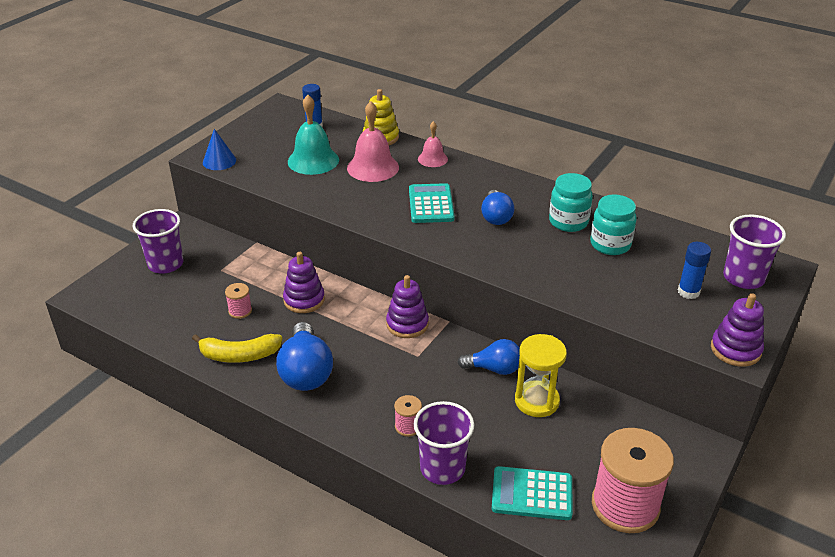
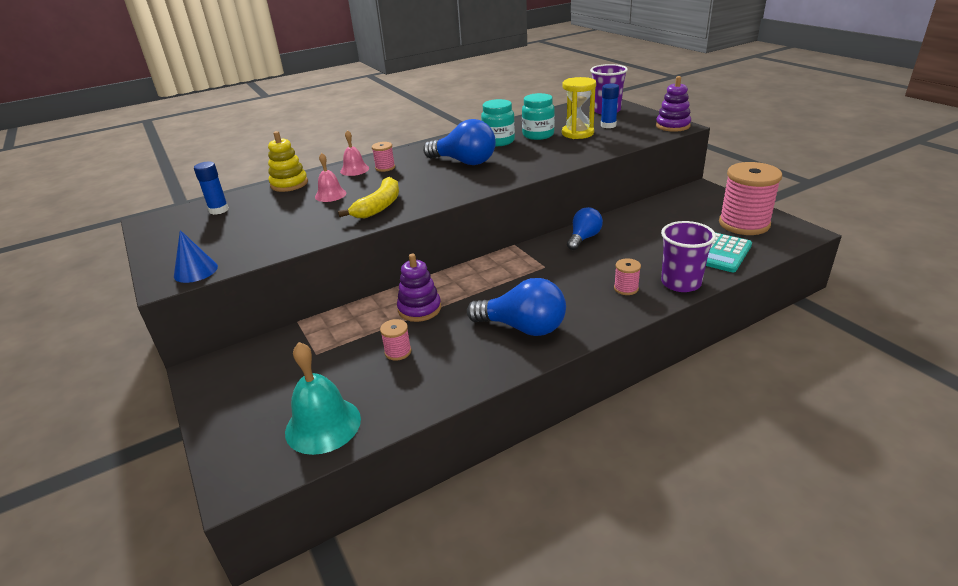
camera: 60 degrees left, 5 degrees down
purple cup [133,209,183,273] -> none
yellow banana [192,334,282,363] -> yellow banana moved to [338,177,399,218]
turquoise bell [288,95,339,175] -> turquoise bell moved to [285,342,361,455]
pink bell [347,101,399,182] -> pink bell [315,153,346,202], size x0.59
purple stacking toy [386,275,429,338] -> none
turquoise calculator [409,183,455,223] -> none
blue light bulb [481,190,514,225] -> blue light bulb [423,119,496,165], size x1.55
yellow hourglass [515,334,567,417] -> yellow hourglass moved to [562,77,596,139]
none -> pink spool [372,142,395,172]

